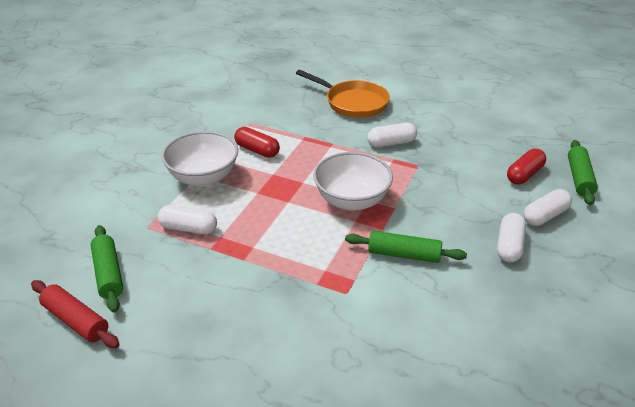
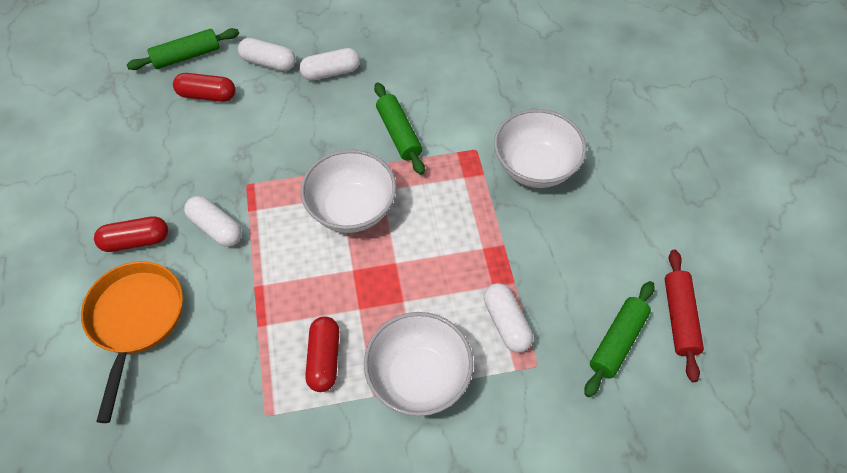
camera: 125 degrees left, 20 degrees up
none -> red capsule [94,216,168,252]
none -> white bowl [494,109,587,188]

